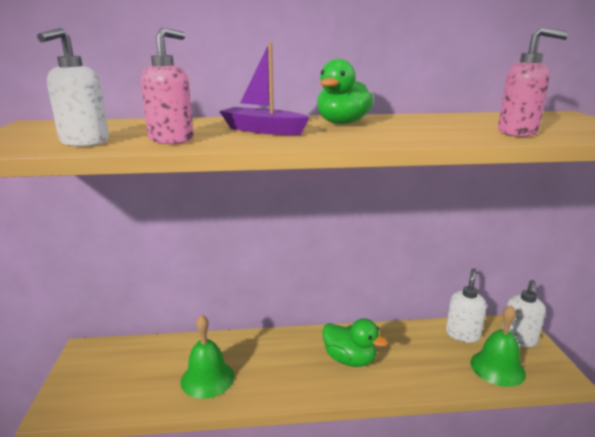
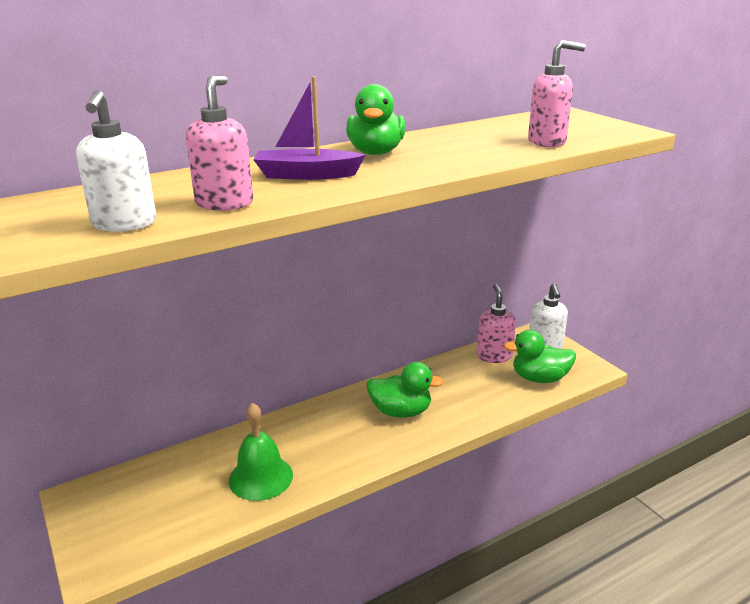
camera: 25 degrees left, 5 degrees up
white soap dispenser [446,268,487,343] -> pink soap dispenser [477,284,516,363]
green bell [471,305,526,387] -> green duck [504,330,576,383]

